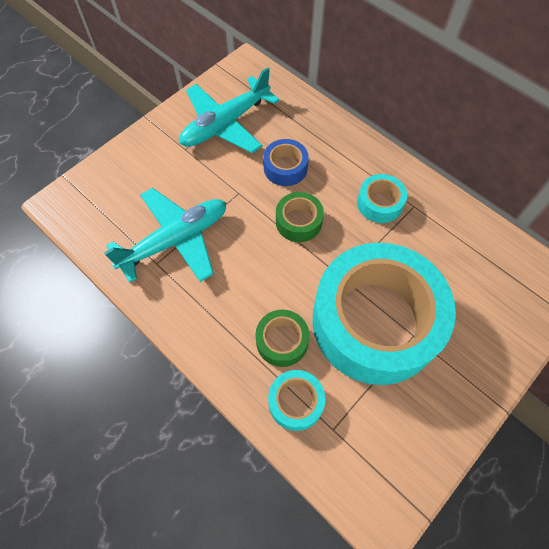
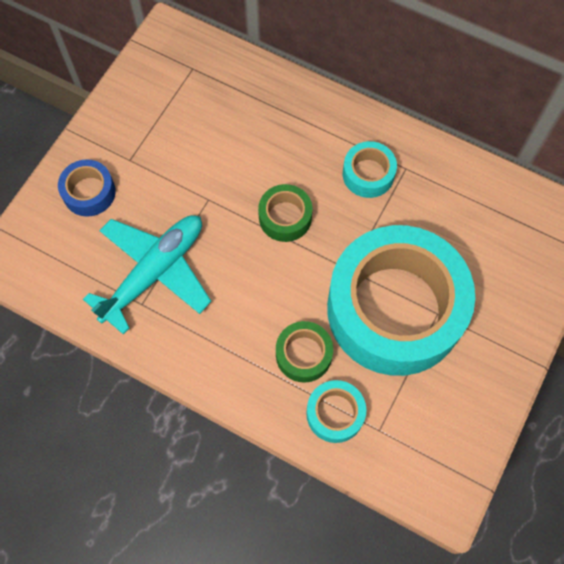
camera: 15 degrees left, 5 degrees up
turquoise plane [179,68,279,153] -> none
blue tape [263,139,309,186] -> blue tape moved to [58,159,116,217]

